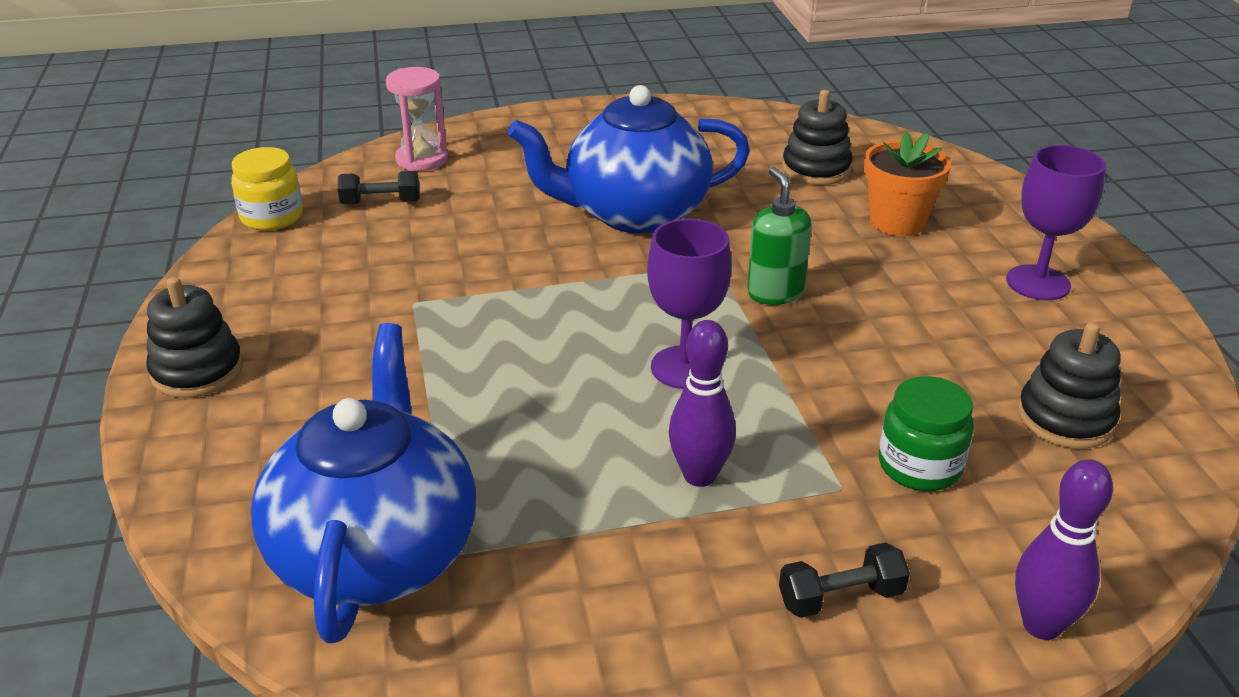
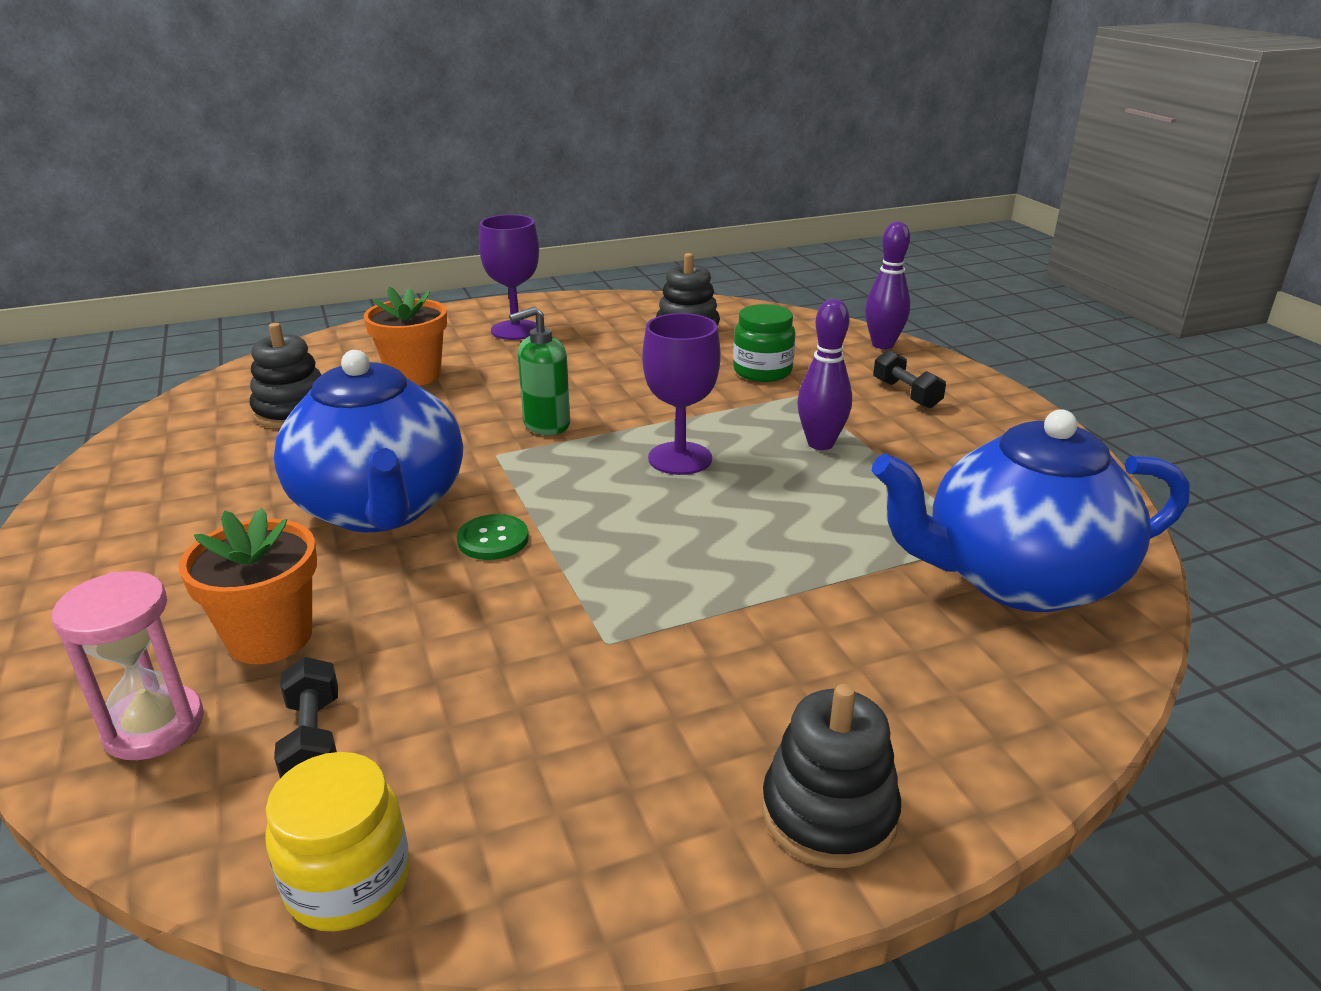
camera: 100 degrees left, 5 degrees down
none -> orange flower pot [179,508,317,664]
none -> green button [457,514,529,560]

